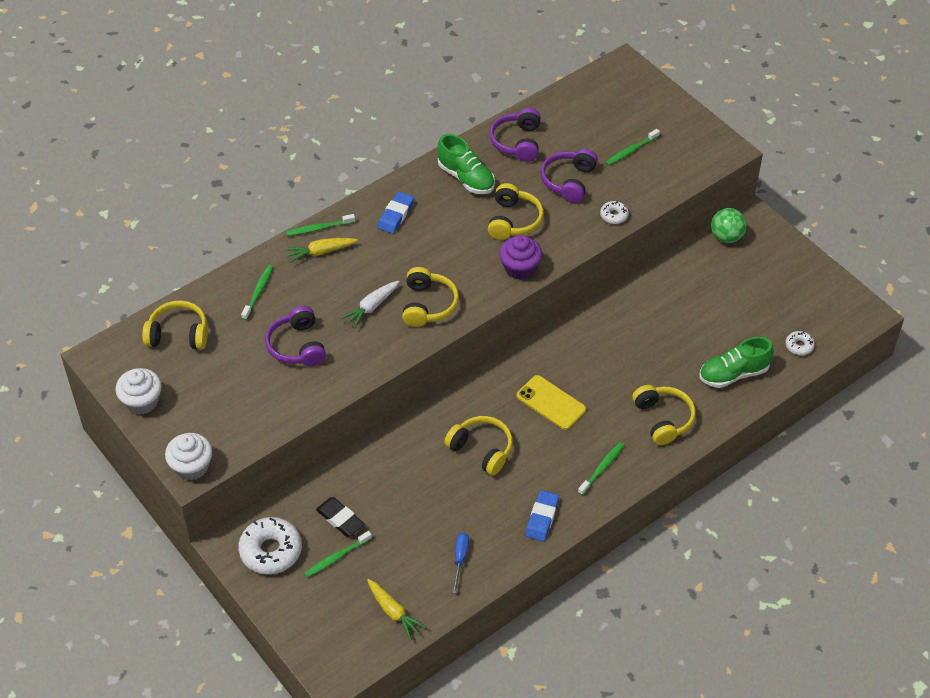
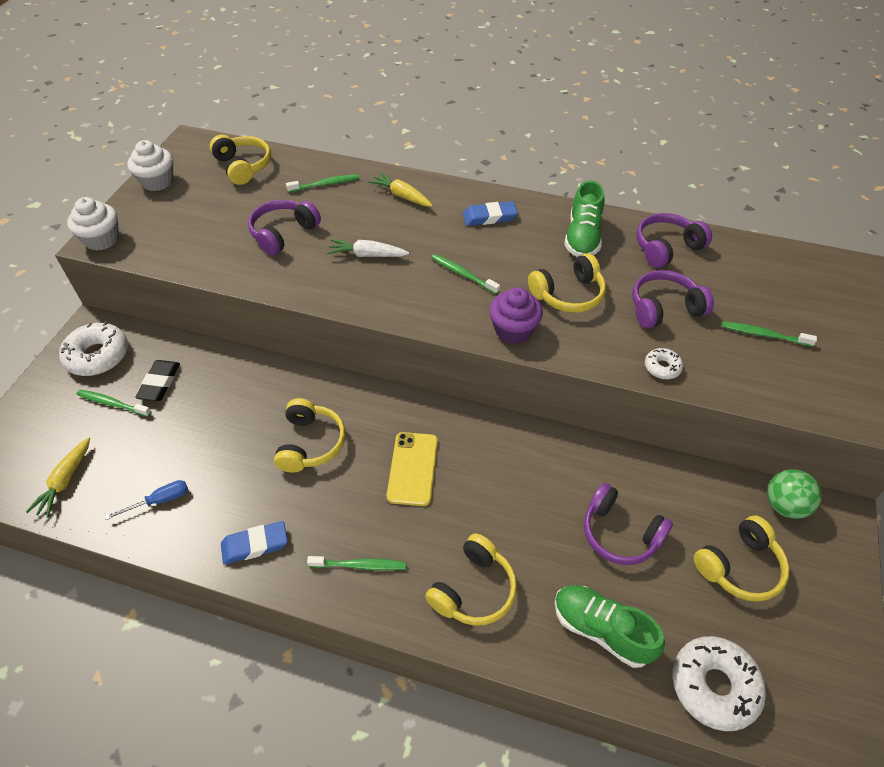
camera: 55 degrees right, 0 degrees up
green toothbrush [286,214,355,236] -> green toothbrush moved to [432,254,500,294]
yellow headphones [402,267,459,327] -> yellow headphones moved to [694,516,790,602]
white donut [786,331,815,355] -> white donut [673,636,766,731], size x2.00
none -> purple headphones [584,483,673,565]

